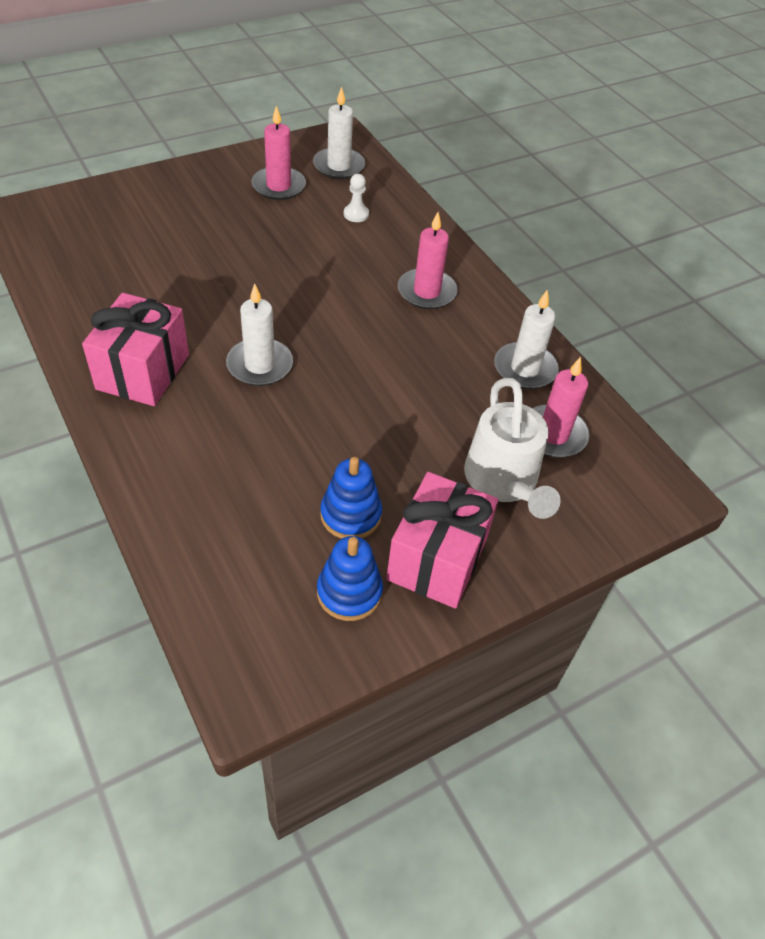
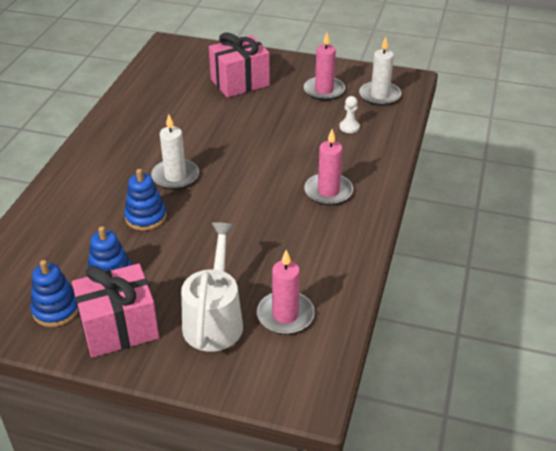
camera: 50 degrees right, 10 degrees down
pink gift [82,293,189,406] -> pink gift moved to [209,32,270,98]
white watering can [464,378,561,519] -> white watering can turned 150 degrees clockwise [181,222,243,352]
white candle [494,289,559,389] -> none
none -> blue stacking toy [124,169,166,231]

